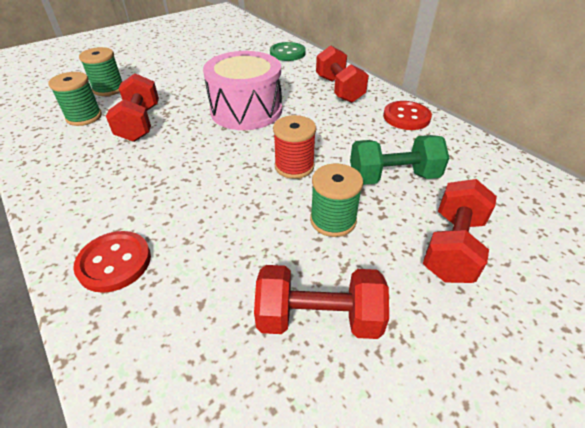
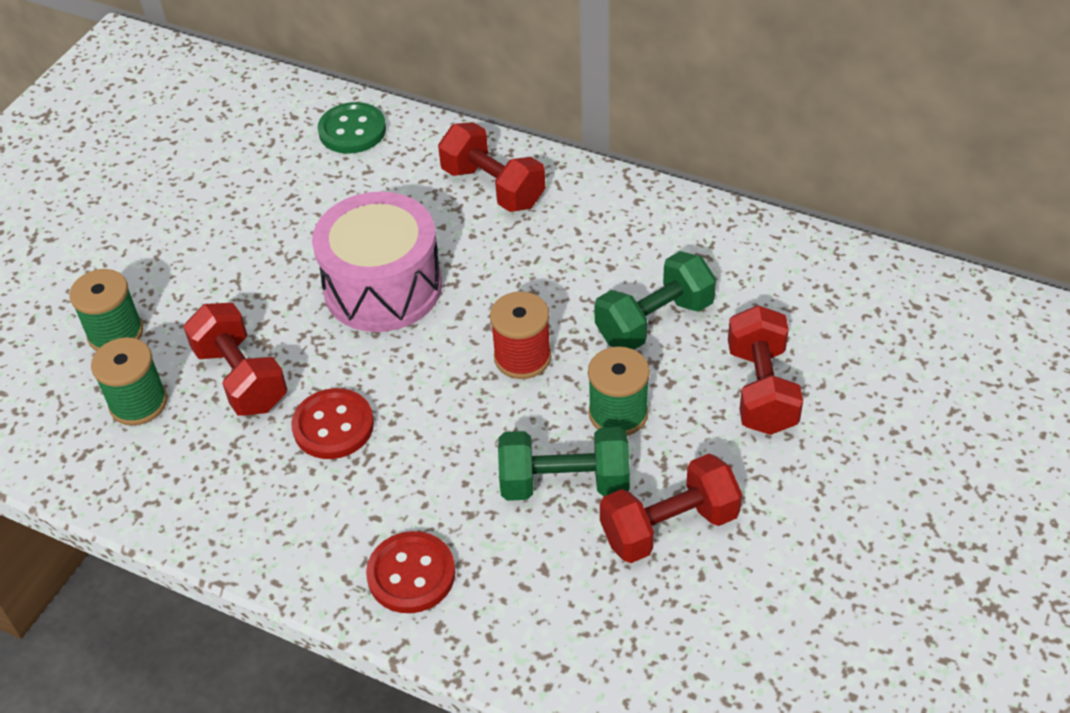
camera: 25 degrees left, 5 degrees up
red button [383,101,432,130] -> red button moved to [291,388,374,459]
none -> green dumbbell [498,427,630,501]

